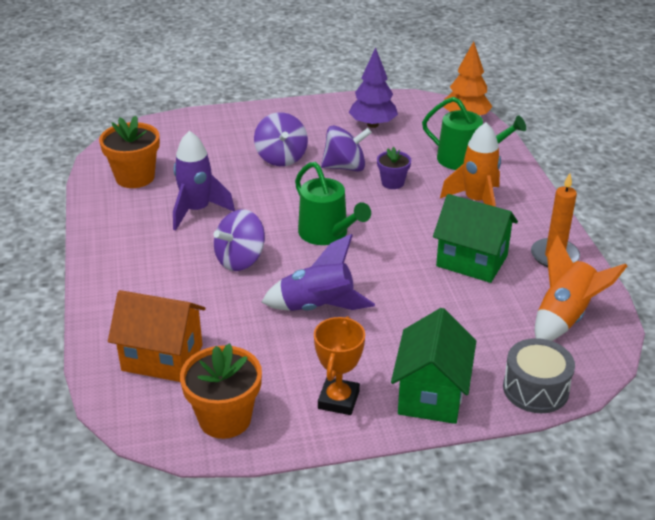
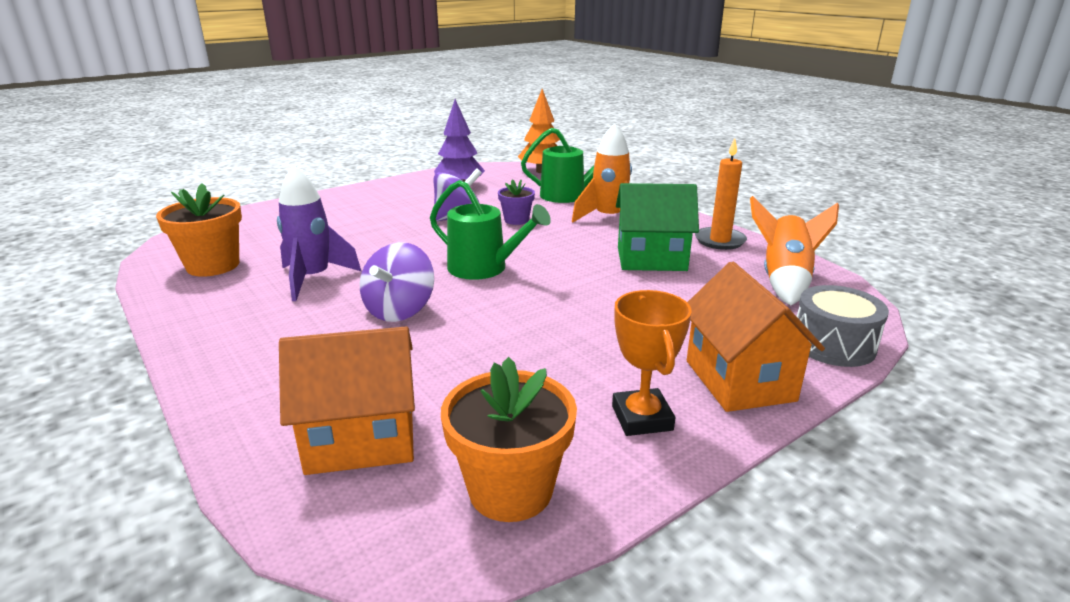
camera: 25 degrees left, 10 degrees down
purple spinning top [254,112,308,166] -> none
purple rocket [262,234,375,311] -> none
green house [391,308,476,424] -> orange house [687,262,825,412]

